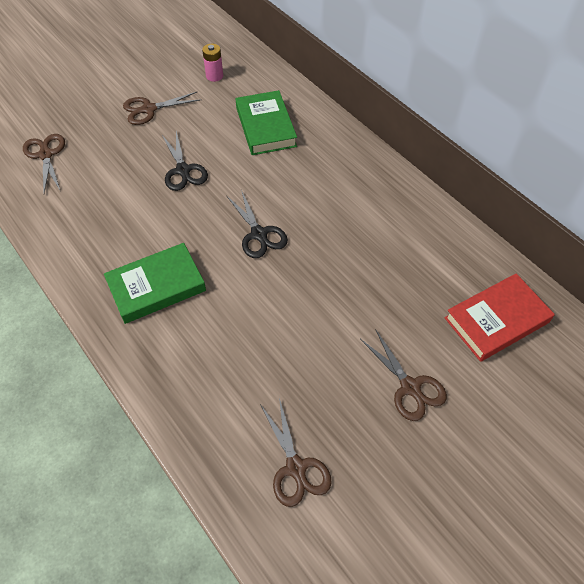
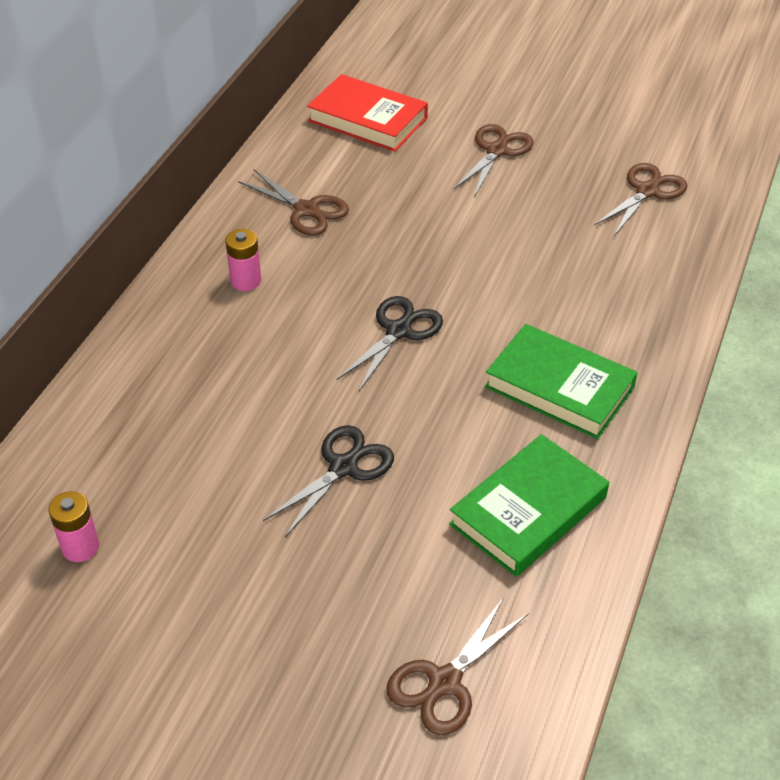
camera: 120 degrees left, 10 degrees down
brown scissors [123,92,201,125] -> brown scissors moved to [238,170,349,235]
green book [236,90,297,155] -> green book moved to [449,434,609,577]
none -> pink battery [225,229,261,291]

